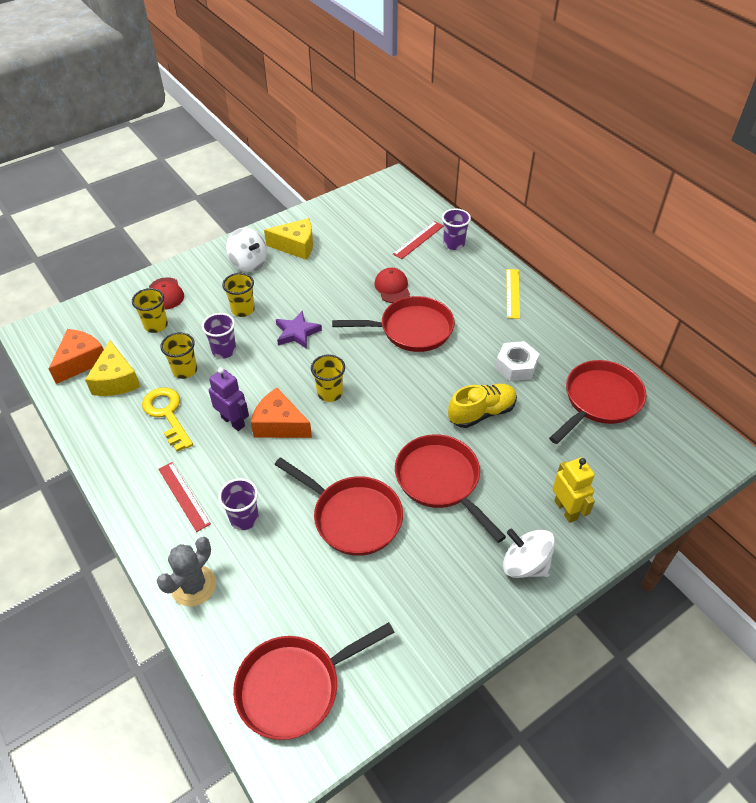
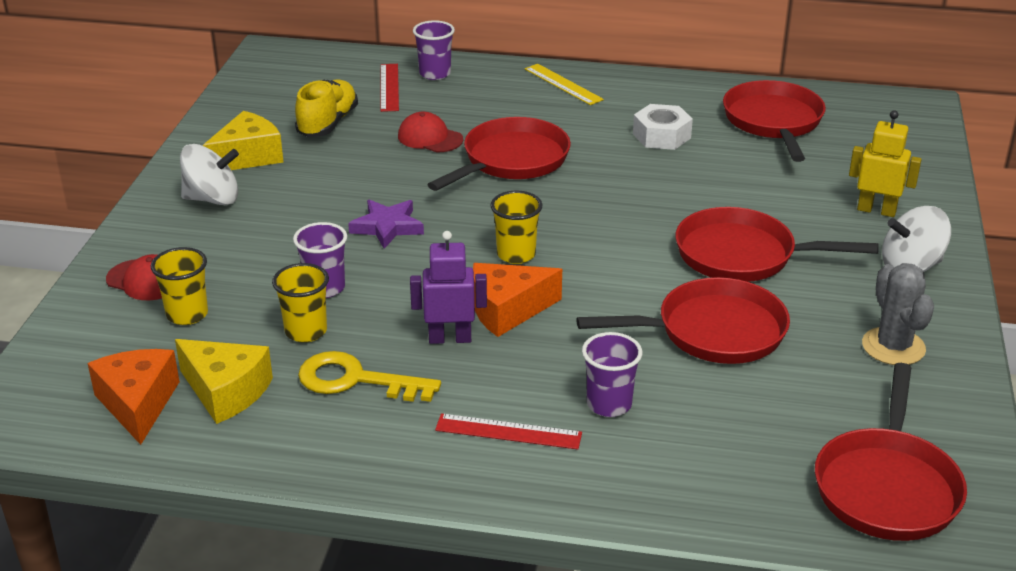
camera: 45 degrees left, 15 degrees down
grey cactus [157,537,216,607] -> grey cactus moved to [862,263,934,365]
yellow cup [222,273,255,317] -> none
yellow shoe [448,384,517,428] -> yellow shoe moved to [295,80,358,137]

